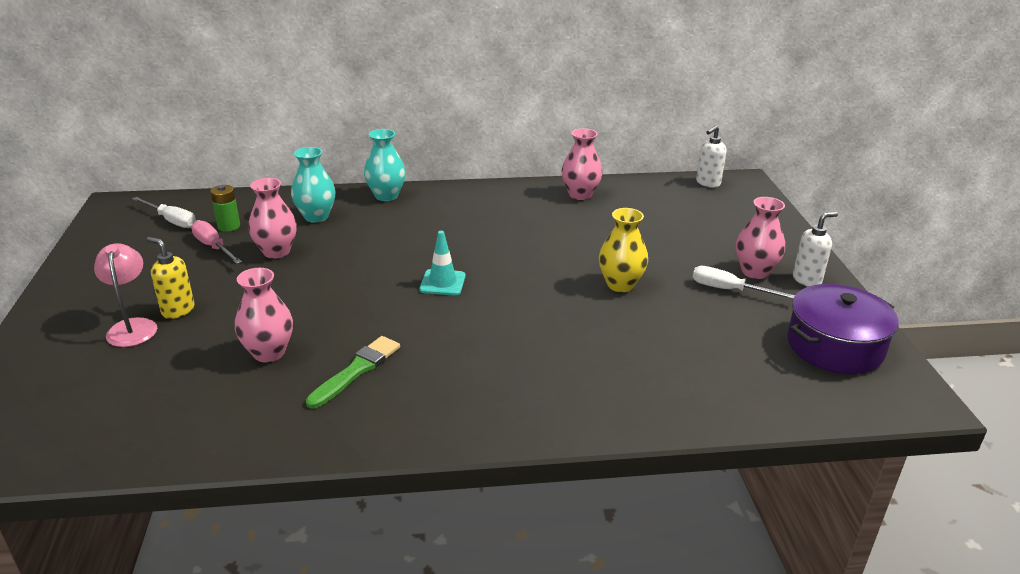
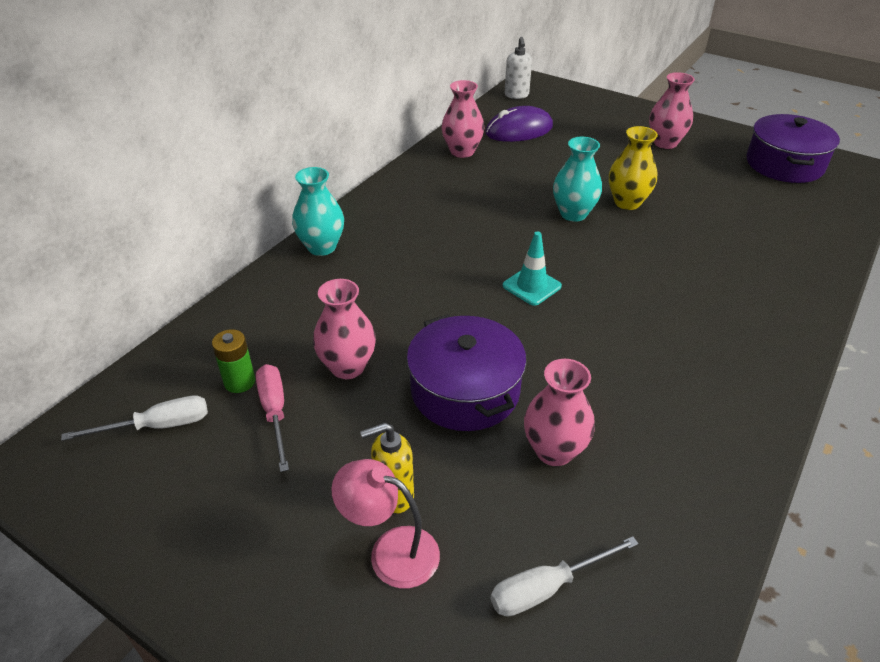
camera: 50 degrees left, 10 degrees up
pink screwdriver [191,220,242,264] -> pink screwdriver turned 75 degrees clockwise [256,364,289,472]
turquoise vase [291,147,335,223] -> turquoise vase moved to [553,137,602,222]
green brush [306,336,400,409] -> none
white screwdriver [692,266,795,299] -> white screwdriver moved to [490,536,639,617]
white soap dispenser [793,212,838,287] -> none
none -> purple pot [407,314,527,431]
none -> purple mouse [485,106,553,142]

